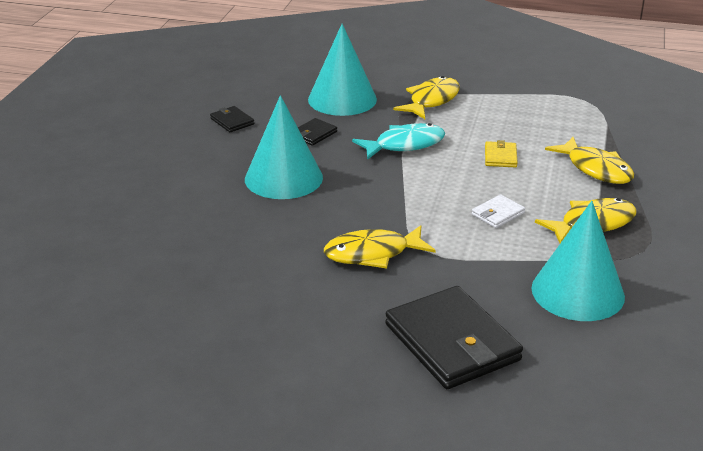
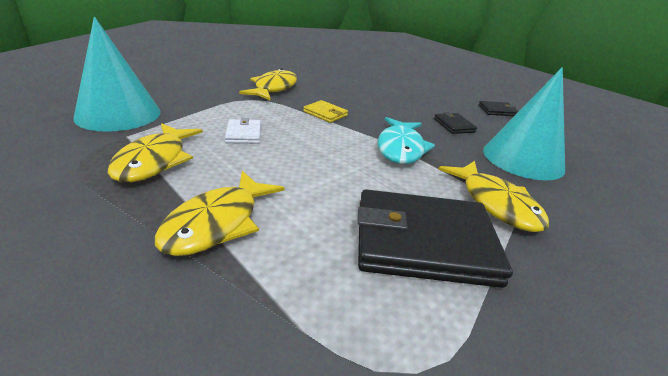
camera: 120 degrees right, 0 degrees up
turquoise cone [245,95,323,199] -> none
black wallet [385,286,523,389] -> black wallet moved to [358,189,513,288]
yellow wallet [485,140,518,167] -> yellow wallet moved to [303,100,348,123]
yellow fish [545,137,634,184] -> yellow fish turned 60 degrees counterclockwise [155,171,285,256]

